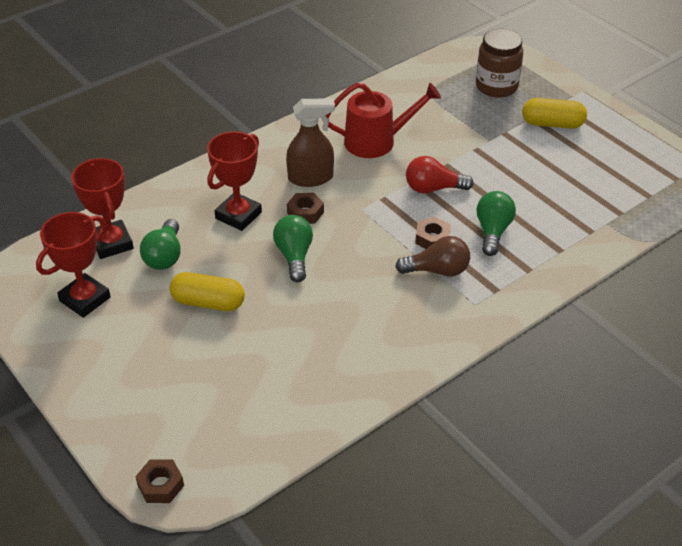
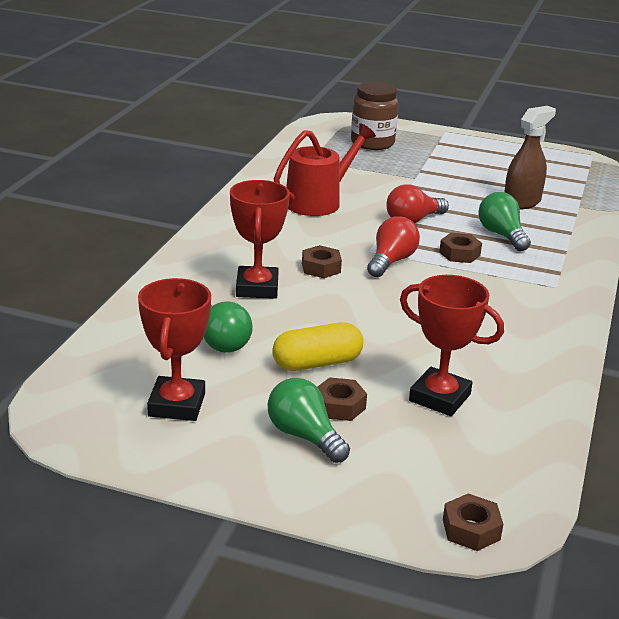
camera: 35 degrees left, 15 degrees down
red trophy [71,158,134,259] -> red trophy moved to [400,275,504,416]
green light bulb [273,215,313,282] -> green light bulb moved to [267,378,350,463]
brown spray bottle [286,99,335,187] -> brown spray bottle moved to [504,106,556,210]
brown light bulb [395,236,470,277] -> none
yellow capsule [522,98,587,129] -> none
none -> brown nut [318,377,367,421]
none -> red light bulb [367,216,420,277]

